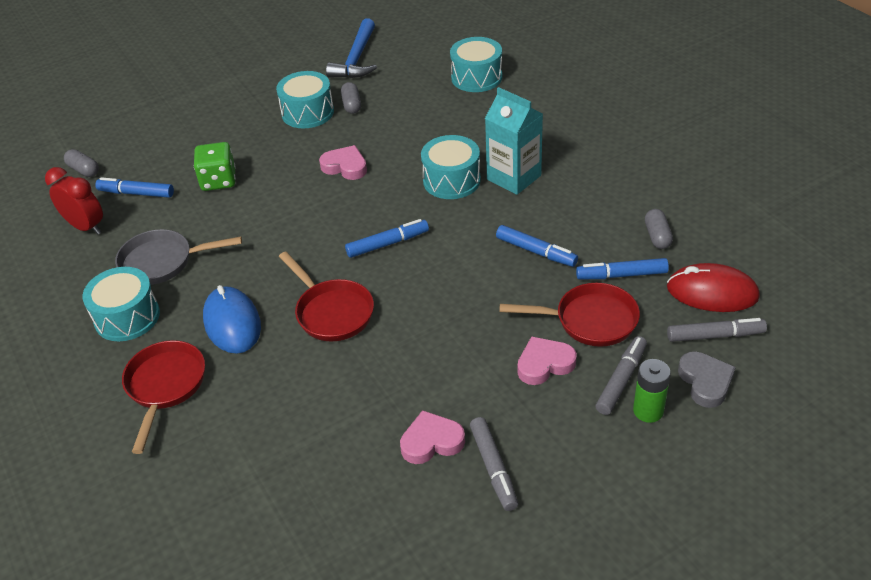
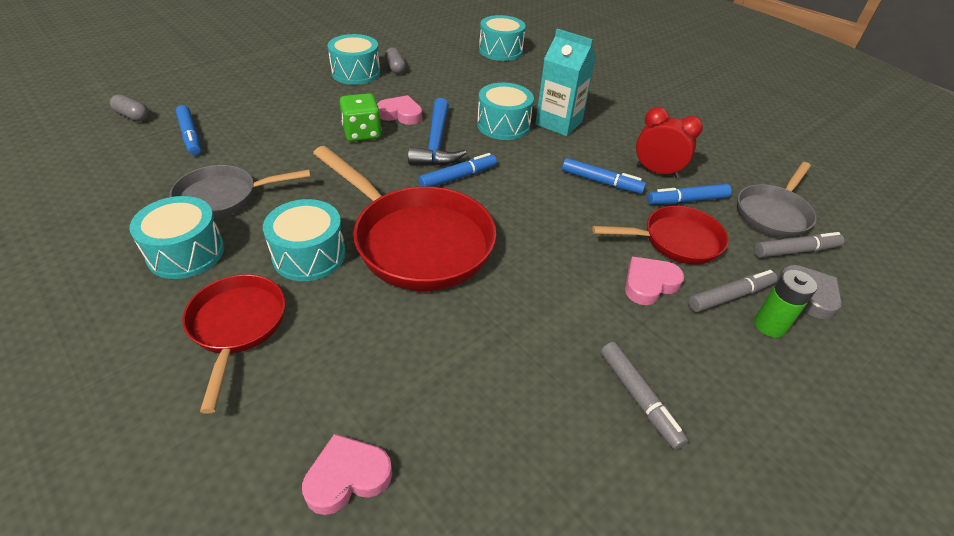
camera: 15 degrees left, 0 degrees up
red clock [45,167,103,234] -> red clock moved to [636,107,703,178]
blue marker [95,177,174,198] -> blue marker turned 120 degrees counterclockwise [176,105,201,155]
green dice [194,142,236,191] -> green dice moved to [340,93,381,142]
blue mouse [203,285,261,354] -> turquoise drum [263,199,346,281]
red pan [279,252,374,341] -> red pan [313,146,496,291], size x1.67
blue hammer [326,18,377,78] -> blue hammer moved to [408,98,466,166]
pink heart [400,410,465,464] -> pink heart moved to [302,434,392,515]
grey marker [595,336,647,415] -> grey marker turned 45 degrees clockwise [688,270,777,312]
grey capsule [645,209,673,249] -> none
red mouse [667,263,760,312] -> grey pan [737,162,817,238]

